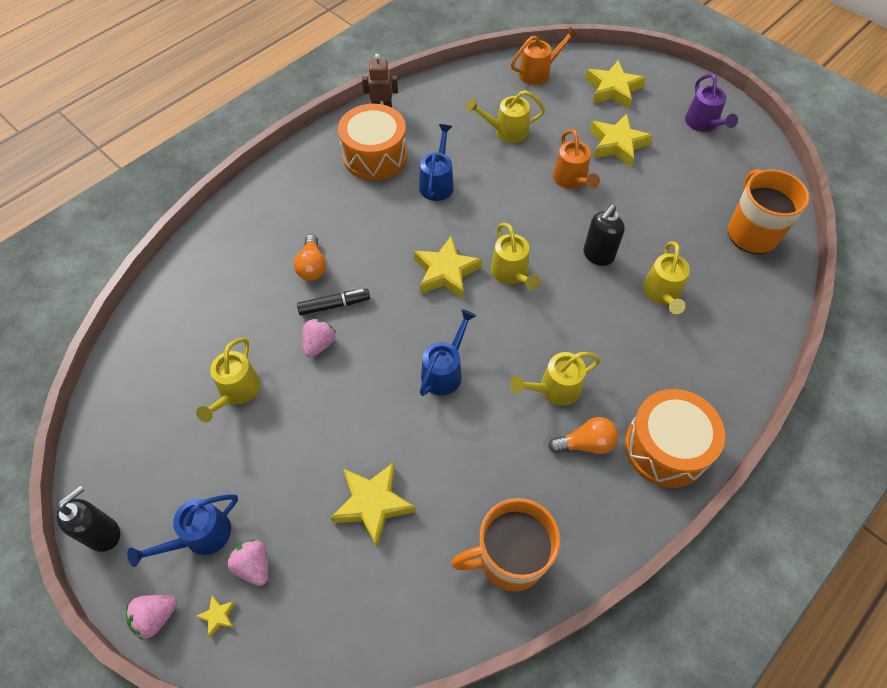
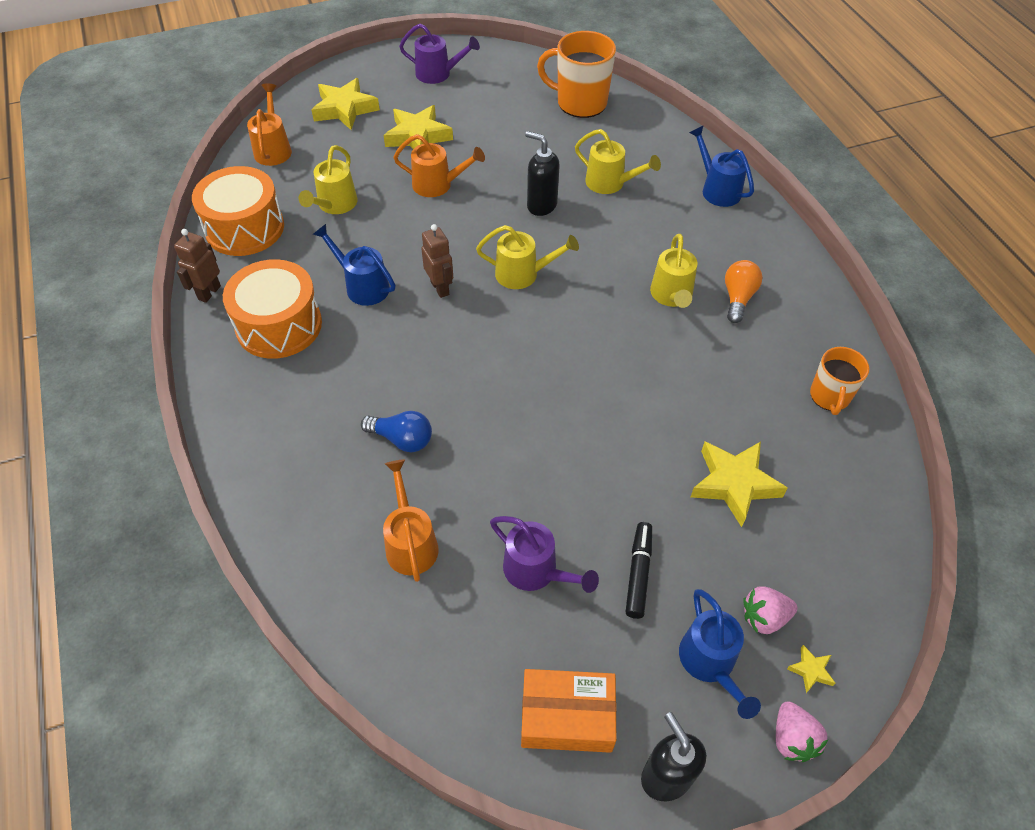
camera: 65 degrees left, 5 degrees down
yellow watering can [196,338,260,422] -> purple watering can [490,516,599,593]
orange light bulb [294,234,326,281] -> blue light bulb [361,411,432,452]
black marker [297,289,370,315] -> black marker moved to [626,522,652,619]
pink strawberry [302,319,336,357] -> none
yellow star [413,236,482,299] -> none
blue watering can [420,309,476,396] -> blue watering can moved to [689,125,754,207]
orange mug [451,498,560,592] -> orange mug [810,347,870,415], size x0.62
black soap dispenser [583,205,625,266] -> black soap dispenser turned 150 degrees clockwise [525,131,560,216]
orange drum [625,389,725,488] -> orange drum moved to [192,166,284,256]
none -> orange watering can [383,460,439,582]
none -> brown robot [421,224,453,298]
none -> orange box [521,669,617,753]

